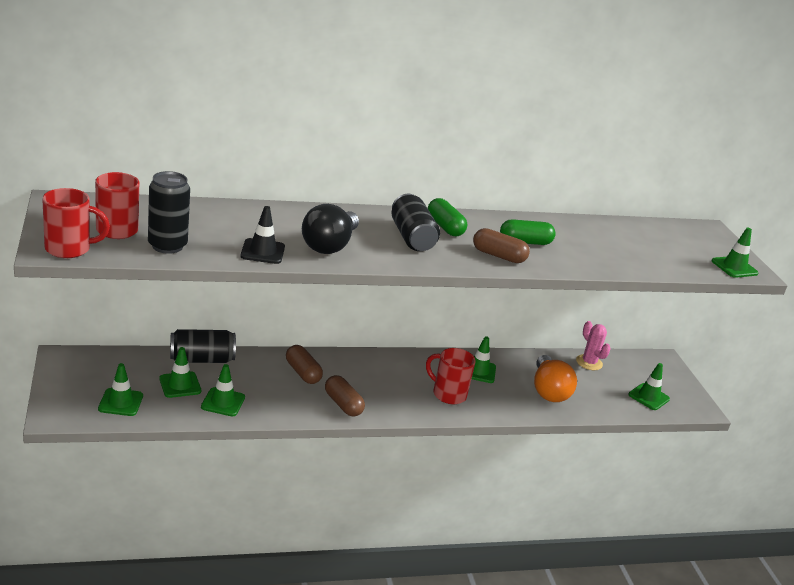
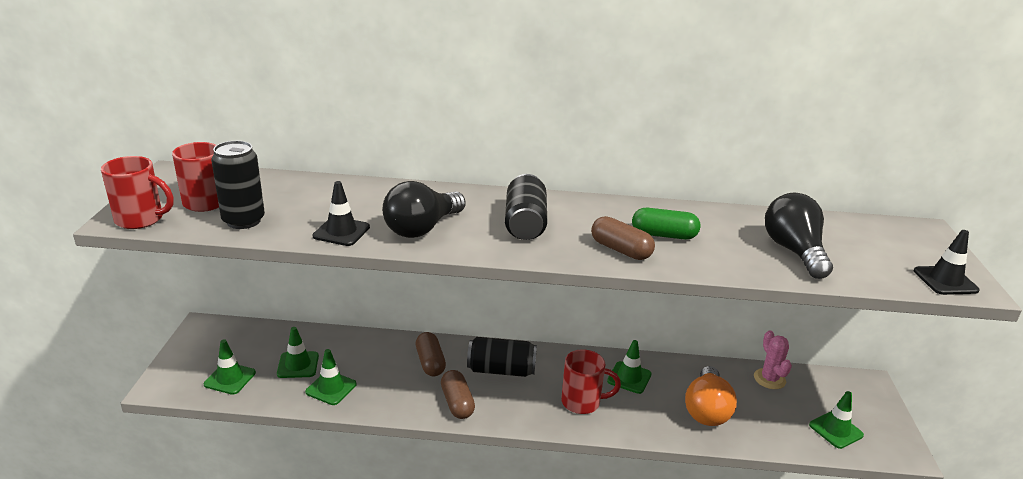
camera: 20 degrees right, 0 degrees up
black can [170,329,236,363] -> black can moved to [467,337,537,377]
red mug [426,348,476,404] -> red mug turned 135 degrees clockwise [561,349,621,414]
green capsule [428,198,467,236] -> none
green traffic cone [711,228,758,278] -> black traffic cone [914,230,980,295]
none -> black light bulb [765,193,833,279]

